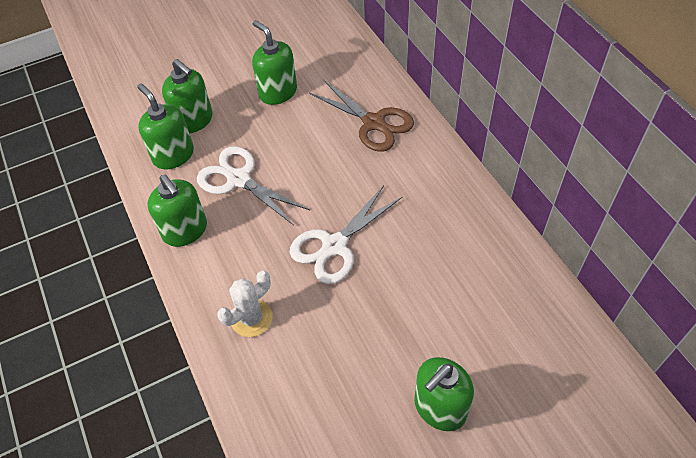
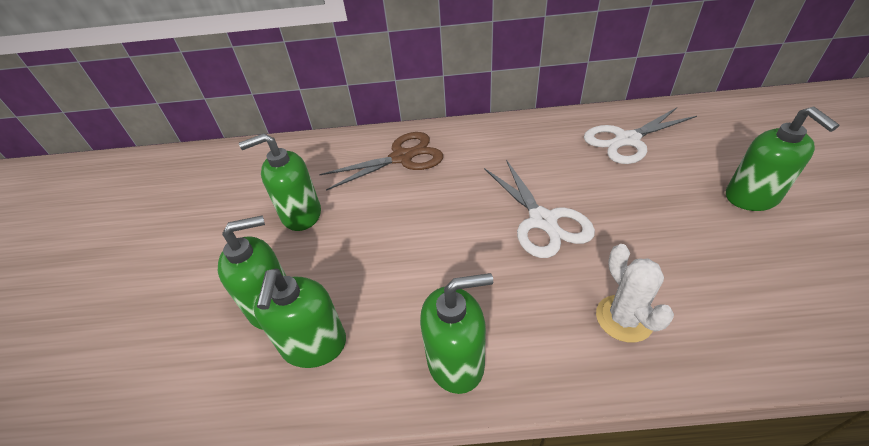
camera: 65 degrees left, 10 degrees down
green soap dispenser [137,84,194,169] -> green soap dispenser turned 75 degrees counterclockwise [254,269,346,368]
white scissors [197,146,310,225] -> white scissors moved to [584,107,697,164]

